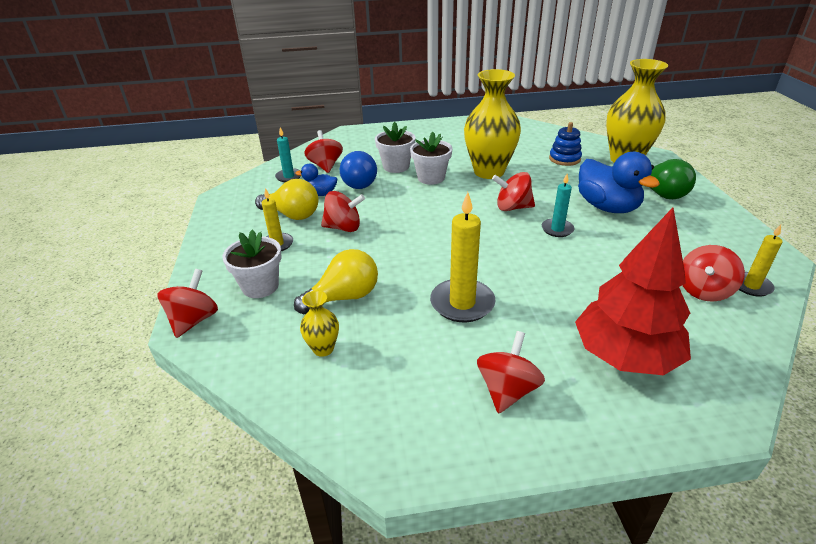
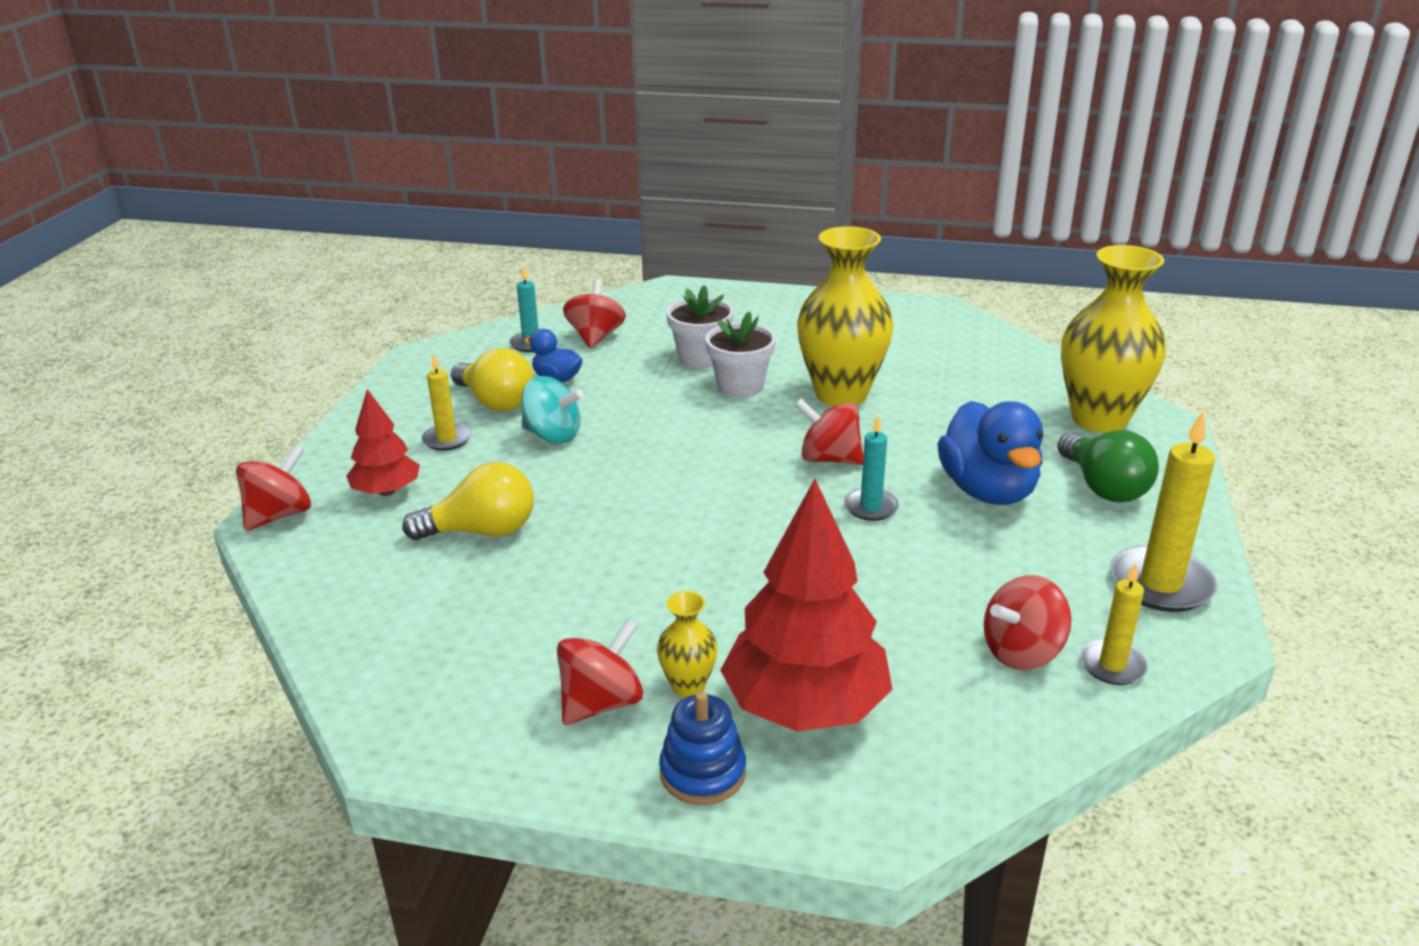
camera: 20 degrees right, 5 degrees down
white flower pot [222,230,281,298] -> red tree [346,389,420,496]
yellow vase [300,291,339,357] -> yellow vase moved to [657,591,718,697]
red spinning top [321,191,365,232] -> turquoise spinning top [521,376,583,444]
blue light bulb [340,151,377,189] -> none
yellow candle [430,192,495,322] -> yellow candle moved to [1110,411,1217,612]
blue stacking toy [549,122,582,166] -> blue stacking toy moved to [659,691,746,805]

